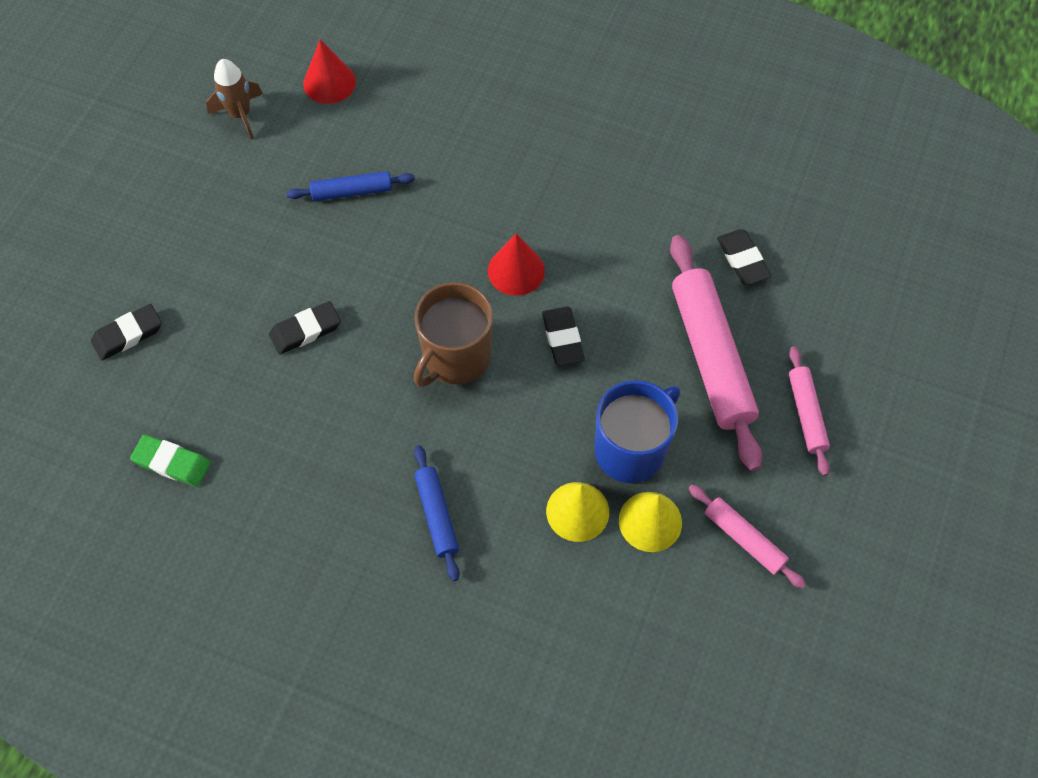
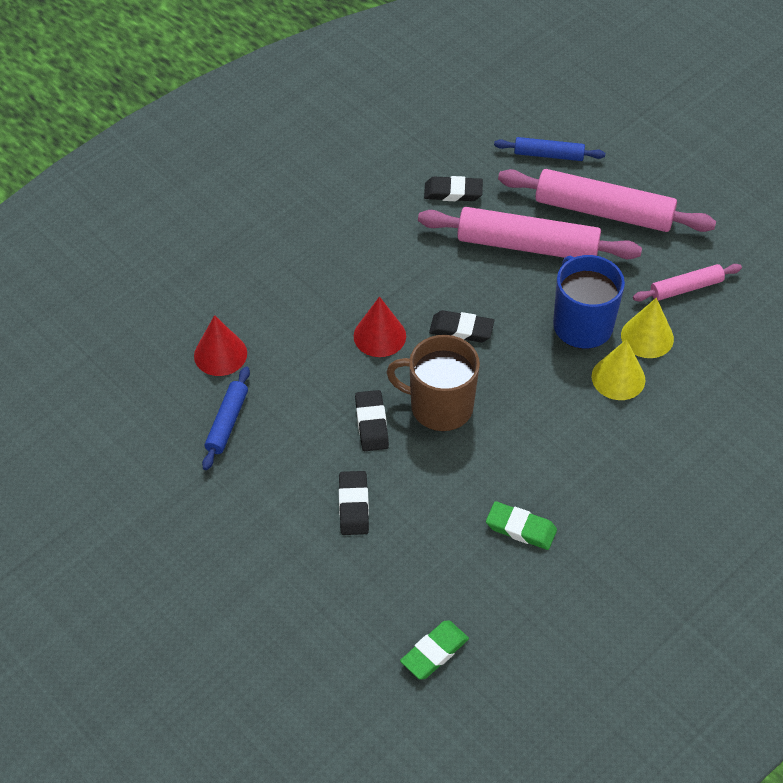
camera: 65 degrees left, 10 degrees down
black eraser [91,304,162,360] -> black eraser moved to [355,390,389,451]
brown rocket [206,59,263,139] -> none
red cone [303,39,356,104] -> red cone moved to [194,315,247,376]
brown mug [414,282,493,387] -> brown mug turned 135 degrees clockwise [386,335,480,431]
blue rolling pin [414,445,460,581] -> blue rolling pin moved to [494,137,605,161]
pink rolling pin [789,346,830,476] -> pink rolling pin [498,169,716,232], size x1.92
none -> green eraser [486,501,557,550]

